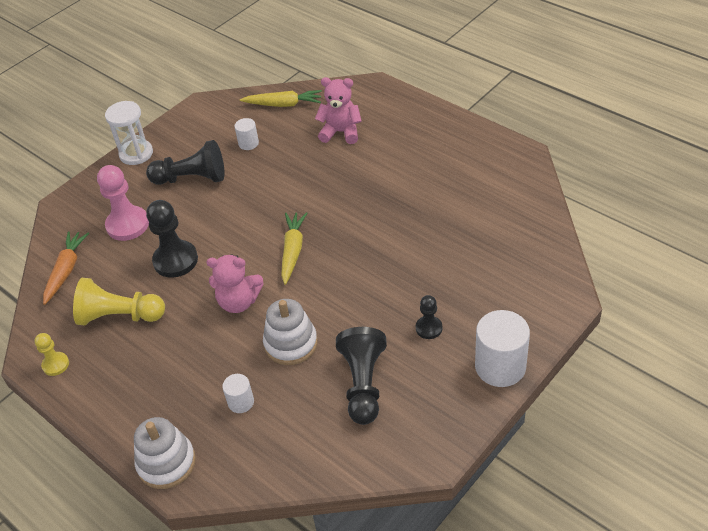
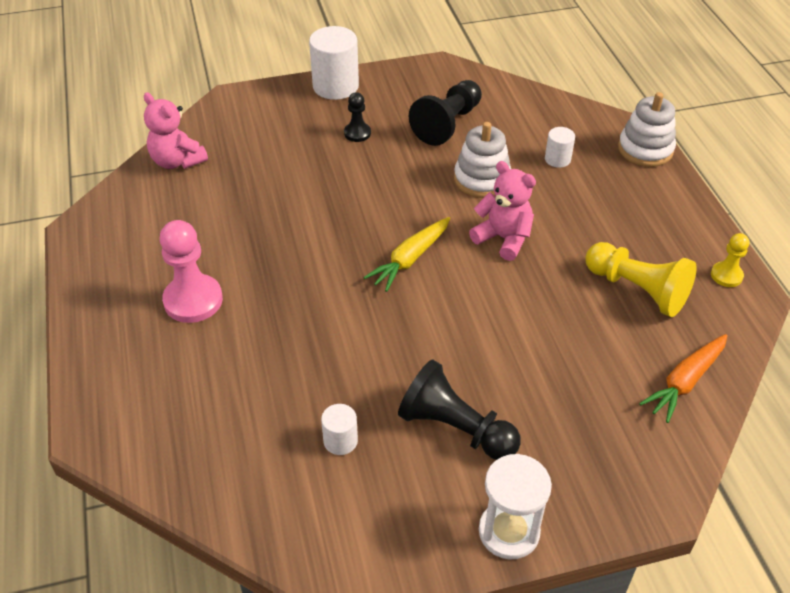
camera: 150 degrees left, 0 degrees up
pink pawn [97,165,149,241] -> pink pawn moved to [160,220,223,323]
black pawn [146,200,198,278] -> none
yellow carrot [240,90,322,107] -> none
pink teddy bear [315,77,362,144] -> pink teddy bear moved to [144,92,208,169]

